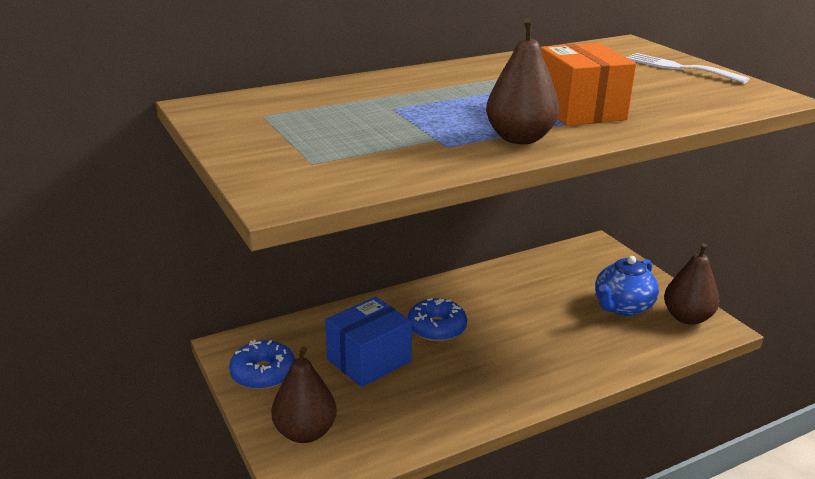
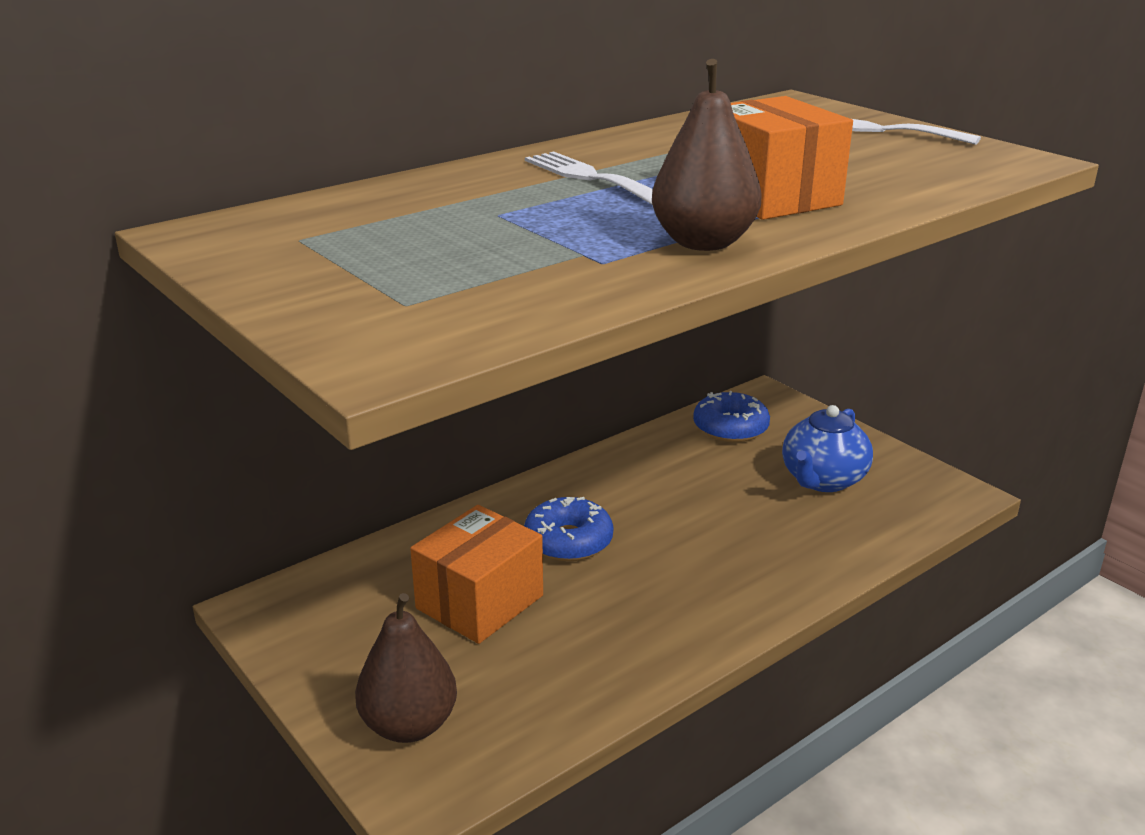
camera: 10 degrees left, 0 degrees up
blue donut [229,340,295,390] -> blue donut moved to [693,391,770,442]
blue box [325,297,412,387] -> orange box [410,505,543,644]
brown pear [664,243,719,325] -> none
none -> white fork [525,152,653,205]

